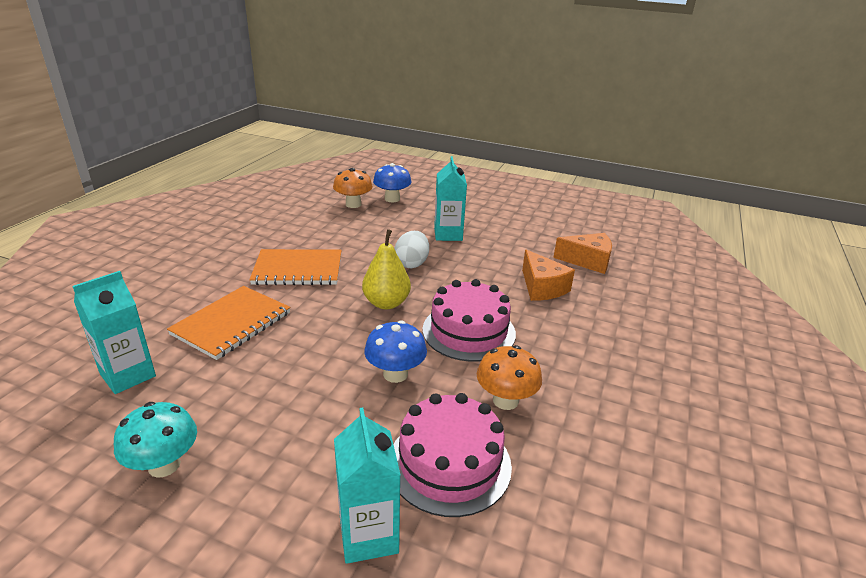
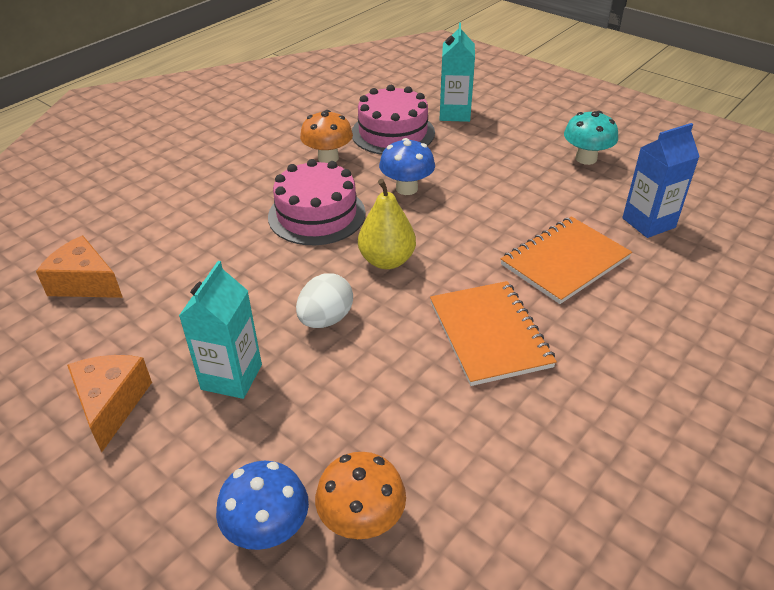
camera: 160 degrees left, 10 degrees up
turquoise carton [73,271,156,394] -> blue carton [622,123,700,238]
orange notebook [249,249,342,285] -> orange notebook turned 60 degrees clockwise [430,281,557,386]
orange cheese [522,250,575,301] -> orange cheese moved to [67,355,152,452]

